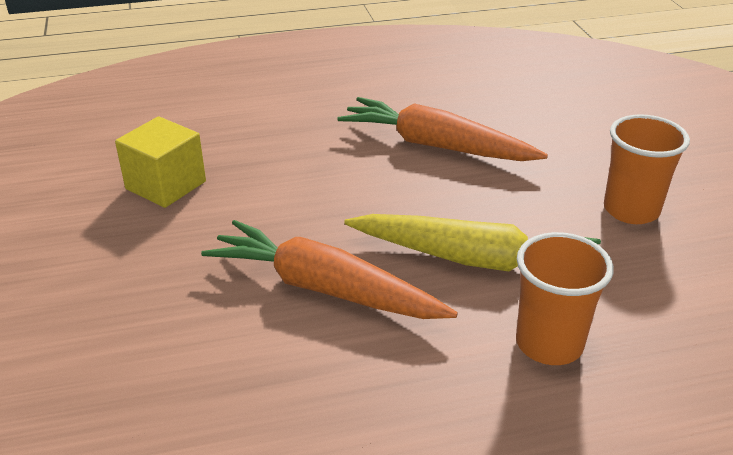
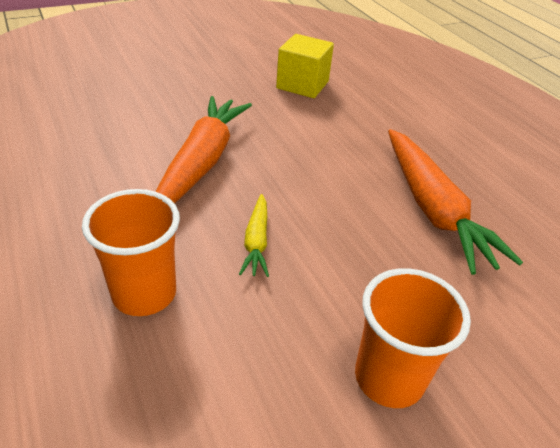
camera: 75 degrees right, 5 degrees up
orange carrot [338,97,548,161] -> orange carrot turned 150 degrees clockwise [388,129,523,275]
yellow carrot [344,214,601,271] -> yellow carrot [239,194,269,277], size x0.49

